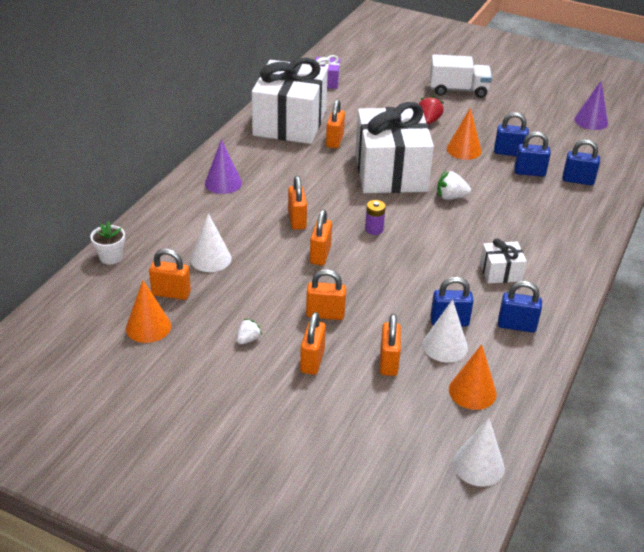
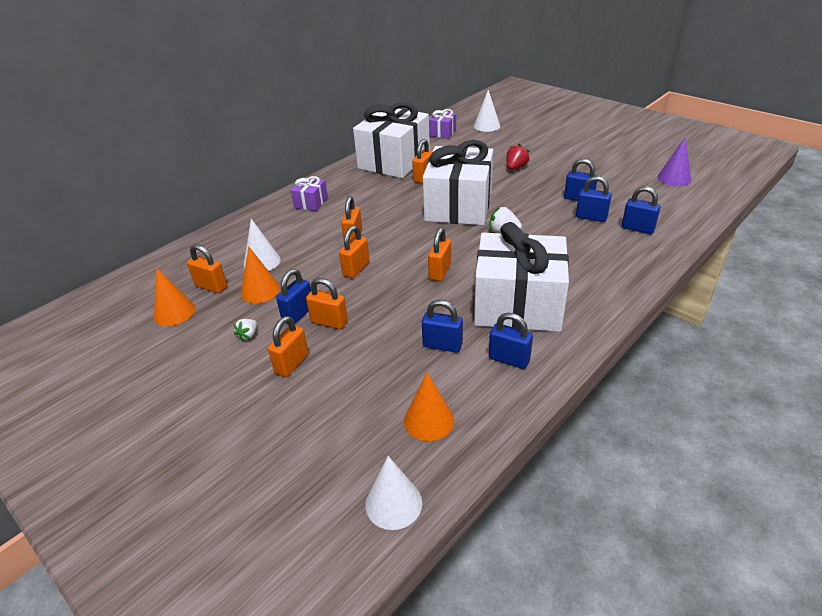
camera: 20 degrees right, 0 degrees up
white flower pot [90,221,125,264] -> none
purple cone [205,139,242,194] -> purple gift [291,176,328,211]
white strawberry [237,319,262,344] -> white strawberry turned 150 degrees clockwise [233,319,257,341]
purple battery [365,200,386,235] -> none
orange padlock [380,314,401,376] -> orange padlock moved to [428,227,451,281]
white cone [422,299,468,363] -> white cone moved to [474,90,500,132]
white truck [430,54,492,98] -> none
orange cone [447,108,482,160] -> orange cone moved to [241,246,280,303]
white gift [480,239,527,284] -> white gift [474,222,569,332], size x2.31
none -> blue padlock [276,269,311,324]

